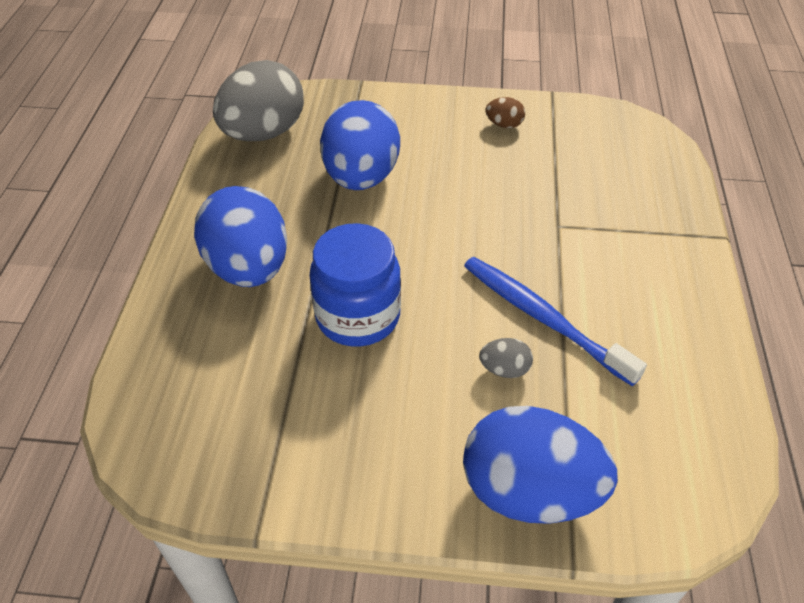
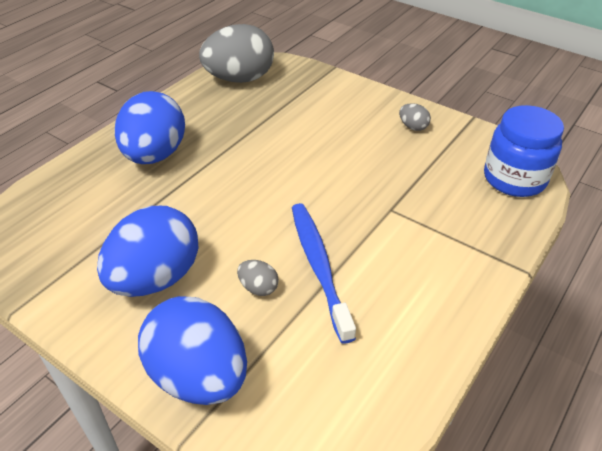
camera: 30 degrees right, 5 degrees down
blue jar [309,223,401,346] -> blue jar moved to [484,105,564,197]
blue egg [320,100,400,190] -> blue egg moved to [97,206,198,297]
brown egg [485,97,525,128] -> grey egg [399,103,431,131]

